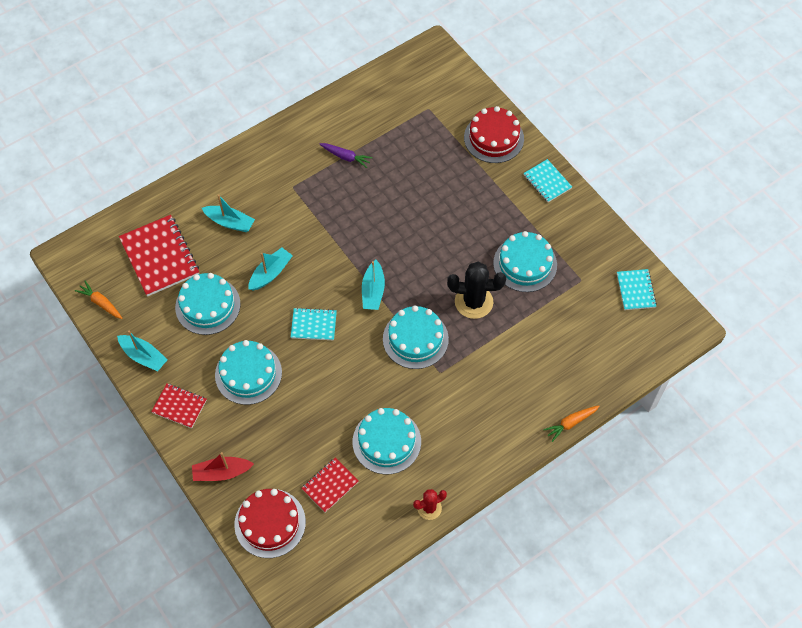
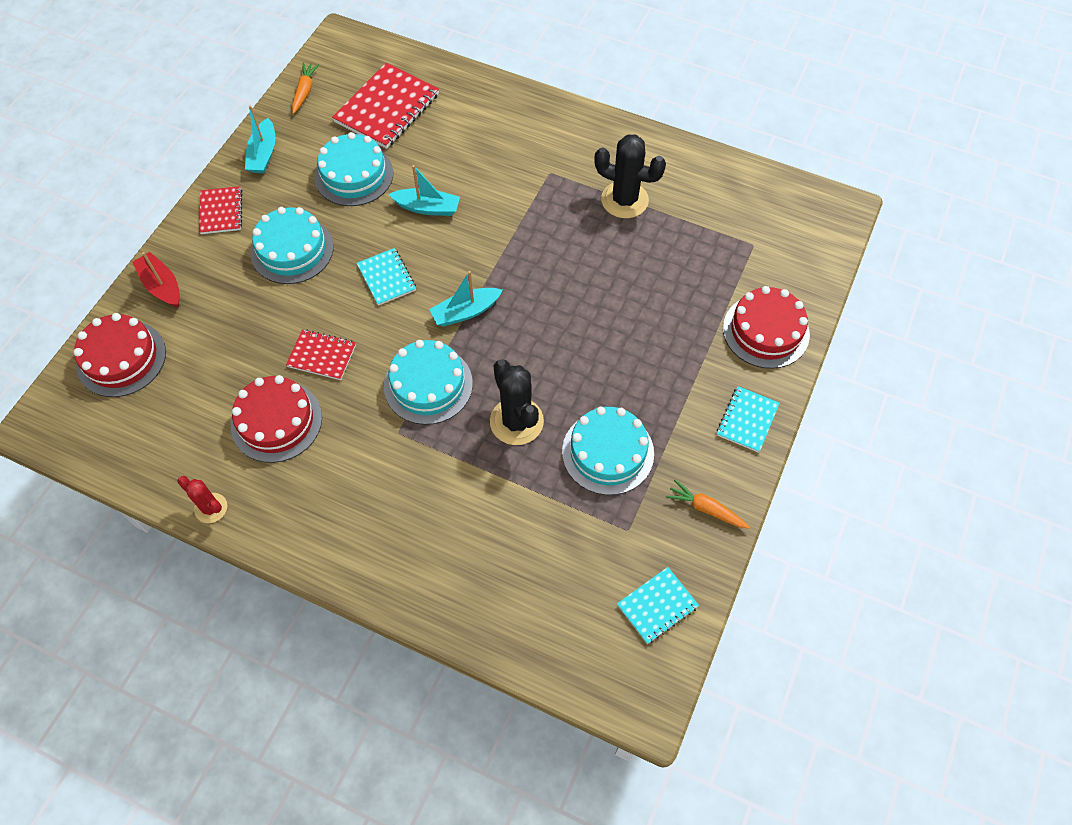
camera: 60 degrees right, 0 degrees up
turquoise boat [202,194,255,232] -> none
red notebook [301,458,359,513] -> red notebook moved to [286,329,356,380]
purple carrot [320,143,372,168] -> black cactus [594,134,666,218]
turquoise cake [353,408,421,474] -> red cake [231,375,322,463]
orange carrot [543,405,600,442] -> orange carrot moved to [666,480,750,529]

